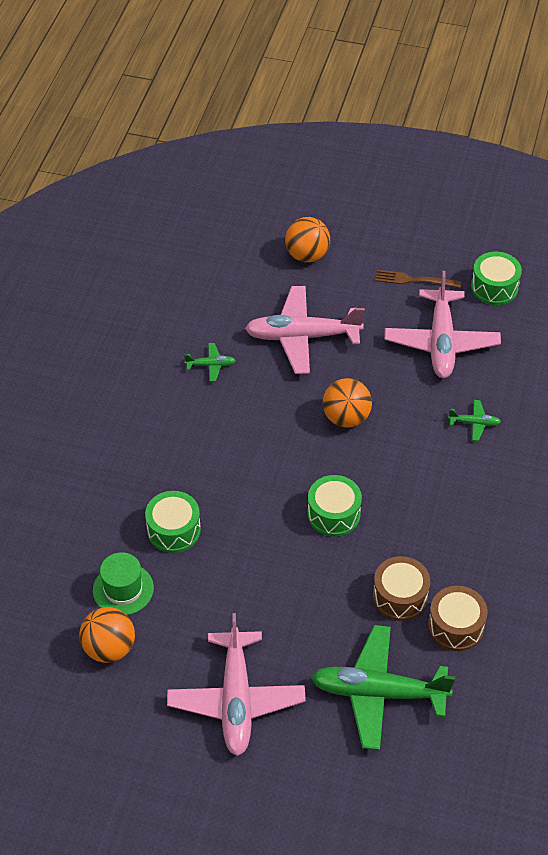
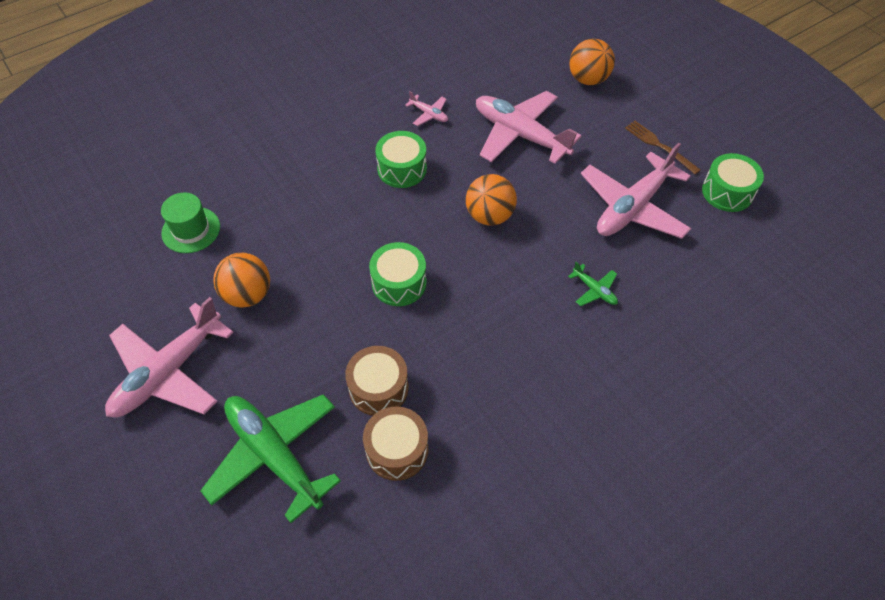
camera: 40 degrees right, 5 degrees up
orange ball [79,607,135,663] -> orange ball moved to [213,253,270,308]
green drum [145,491,201,553] -> green drum moved to [375,131,427,188]
green plane [184,343,236,382] -> pink plane [405,91,448,126]

